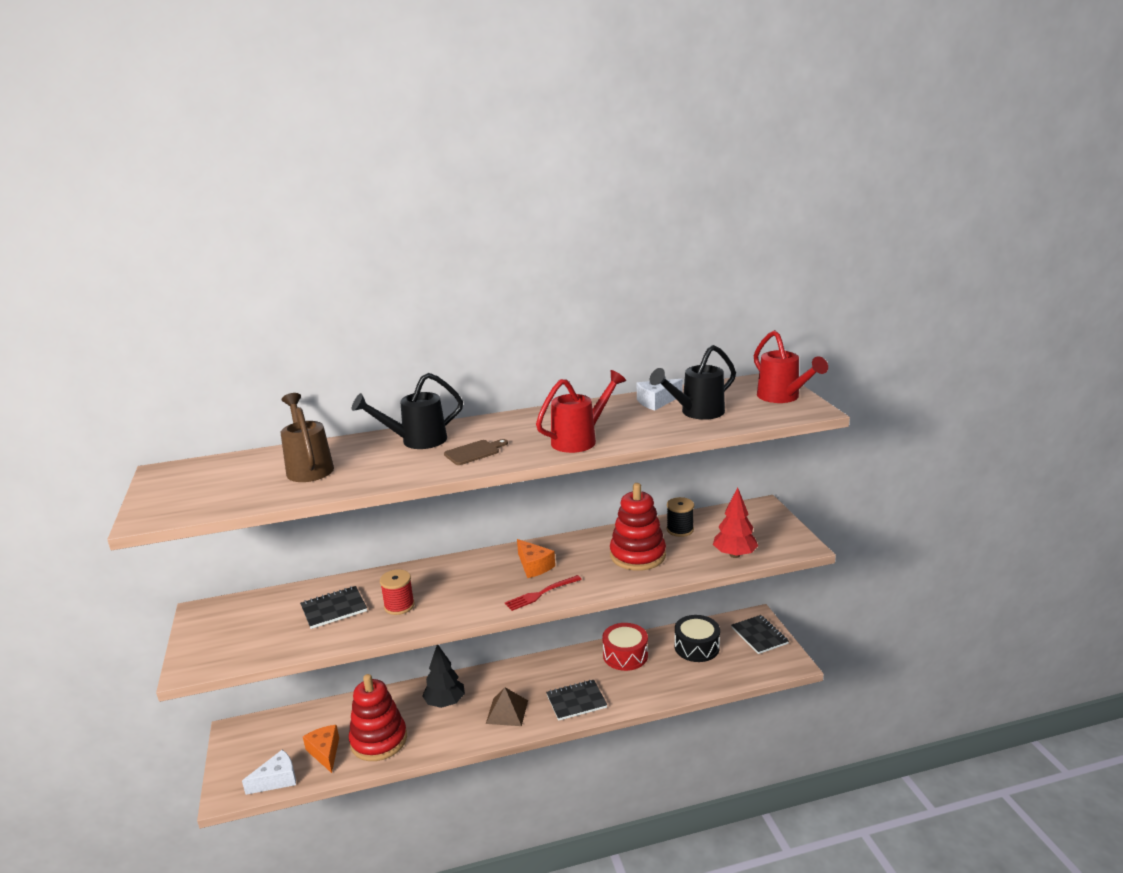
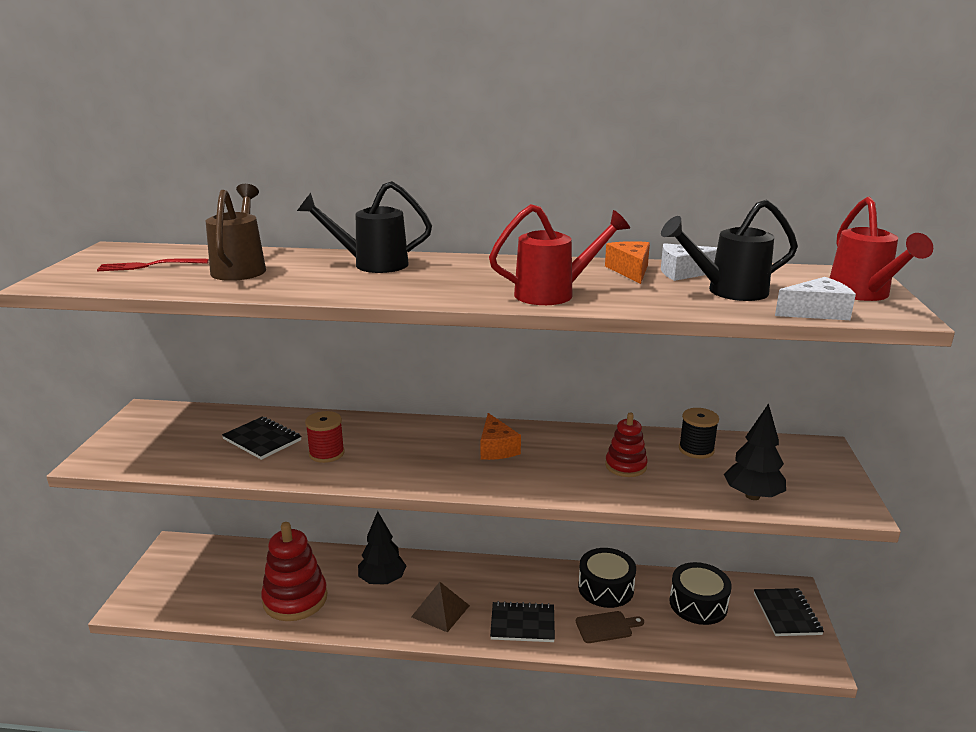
camera: 20 degrees right, 0 degrees up
white cheese [242,750,296,795] -> white cheese moved to [775,277,856,320]
black notebook [300,586,367,629] -> black notebook turned 45 degrees clockwise [222,417,302,460]
orange cheese [303,725,339,773] -> orange cheese moved to [605,241,650,284]
brown cutting board [444,439,508,465] -> brown cutting board moved to [576,611,644,643]
red fork [505,575,582,611] -> red fork moved to [97,258,209,271]
red drum [602,623,648,671] -> black drum [578,548,636,608]
red stacking toy [610,483,666,571] -> red stacking toy [605,413,648,477], size x0.58
red tree [713,487,758,558] -> black tree [724,403,786,500]

